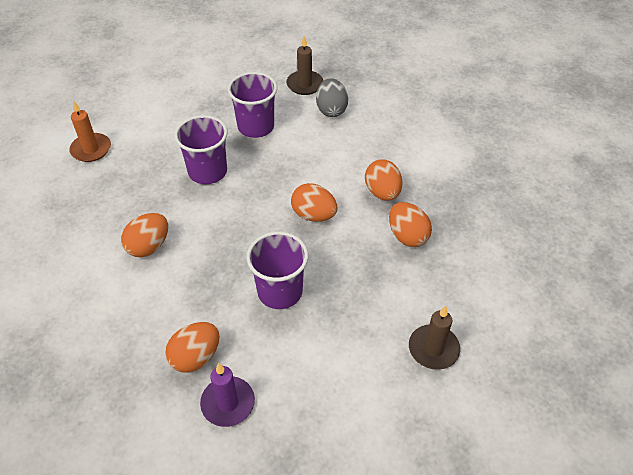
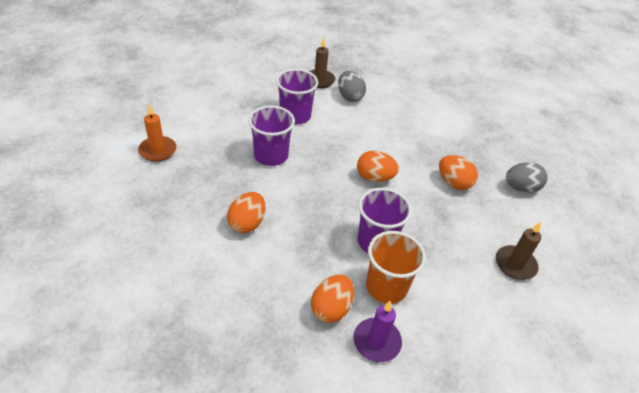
camera: 20 degrees left, 5 degrees down
orange egg [365,159,402,201] -> none
none -> orange cup [366,231,426,304]
none -> grey egg [506,162,547,193]

